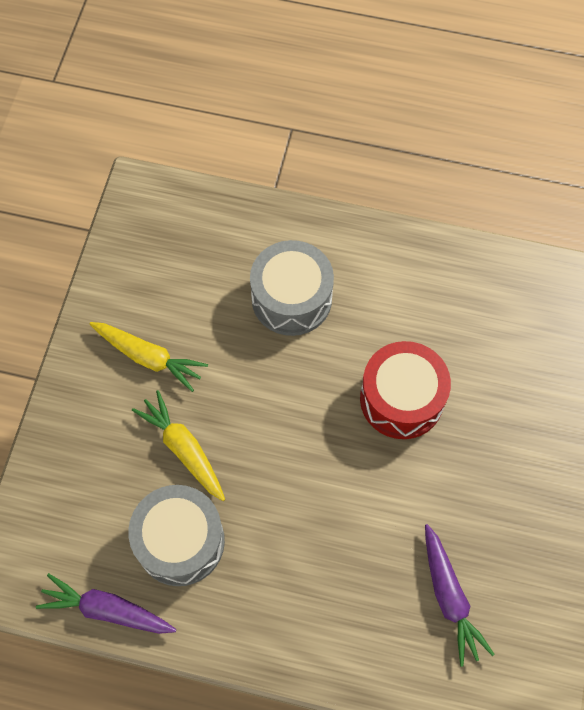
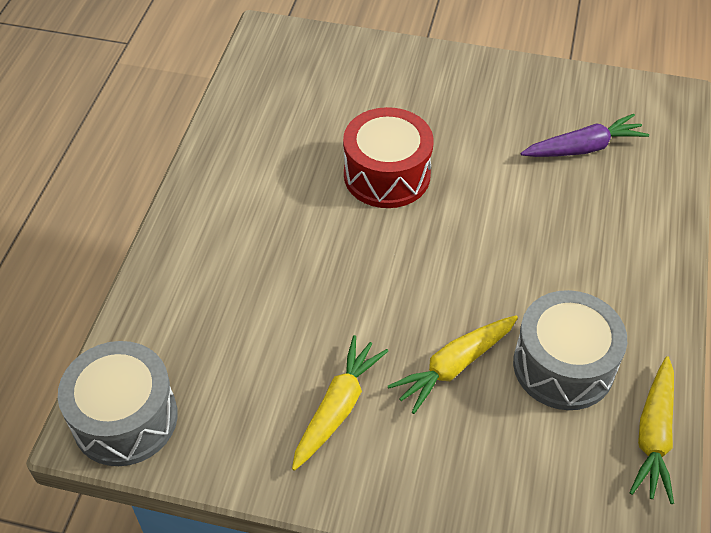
camera: 90 degrees left, 15 degrees down
purple carrot [36,573,176,634] -> yellow carrot [629,356,674,504]
grey drum [250,240,334,336] -> grey drum moved to [58,341,178,466]

